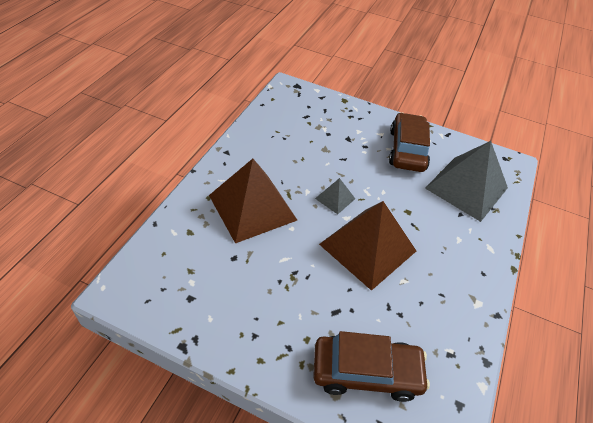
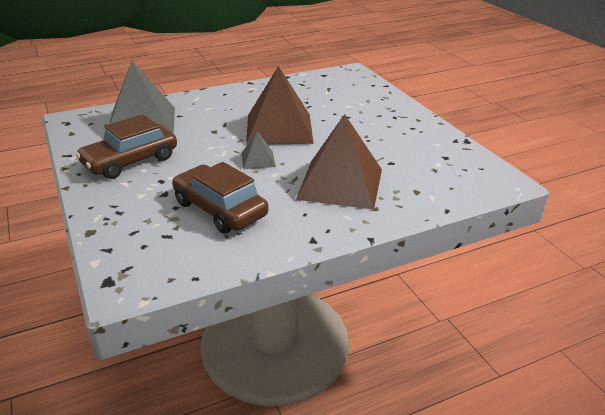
camera: 135 degrees left, 15 degrees down
brown car [313,331,430,402] -> brown car moved to [172,162,269,234]

